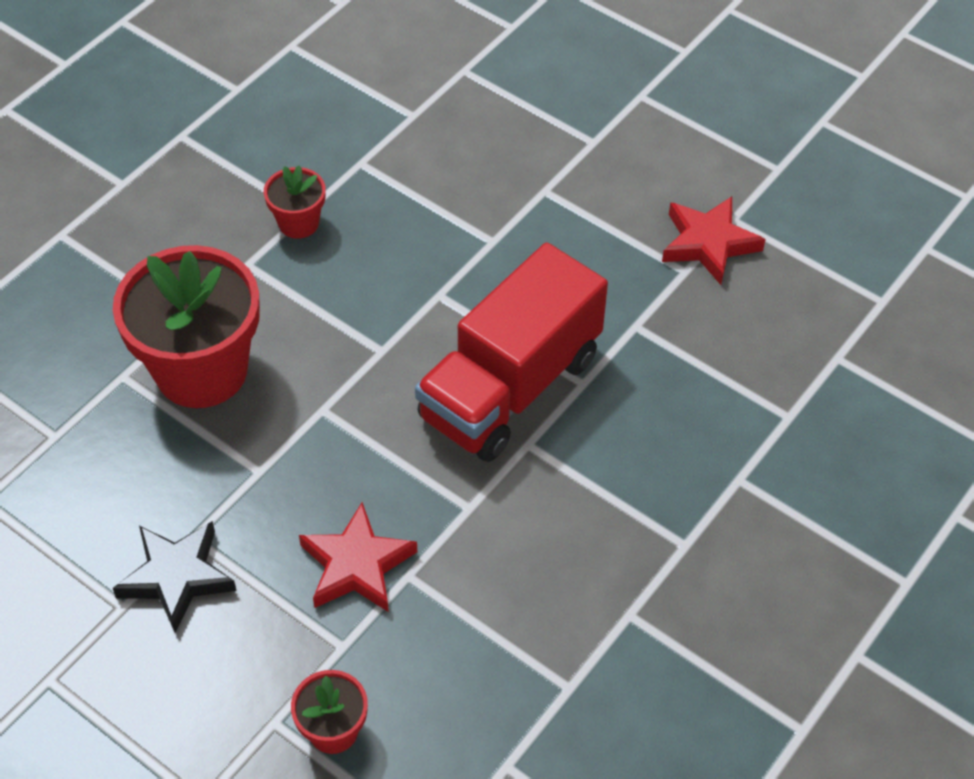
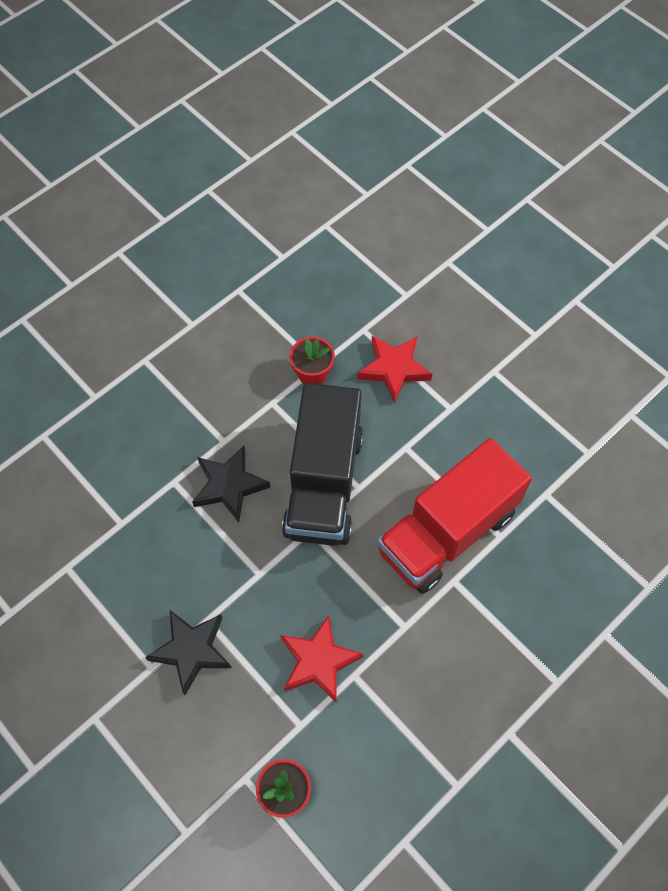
camera: 10 degrees right, 10 degrees up
red flower pot [113,245,260,408] -> black star [192,446,271,523]
red star [662,196,766,285] -> red star moved to [357,336,432,403]
none -> black truck [282,383,363,546]

